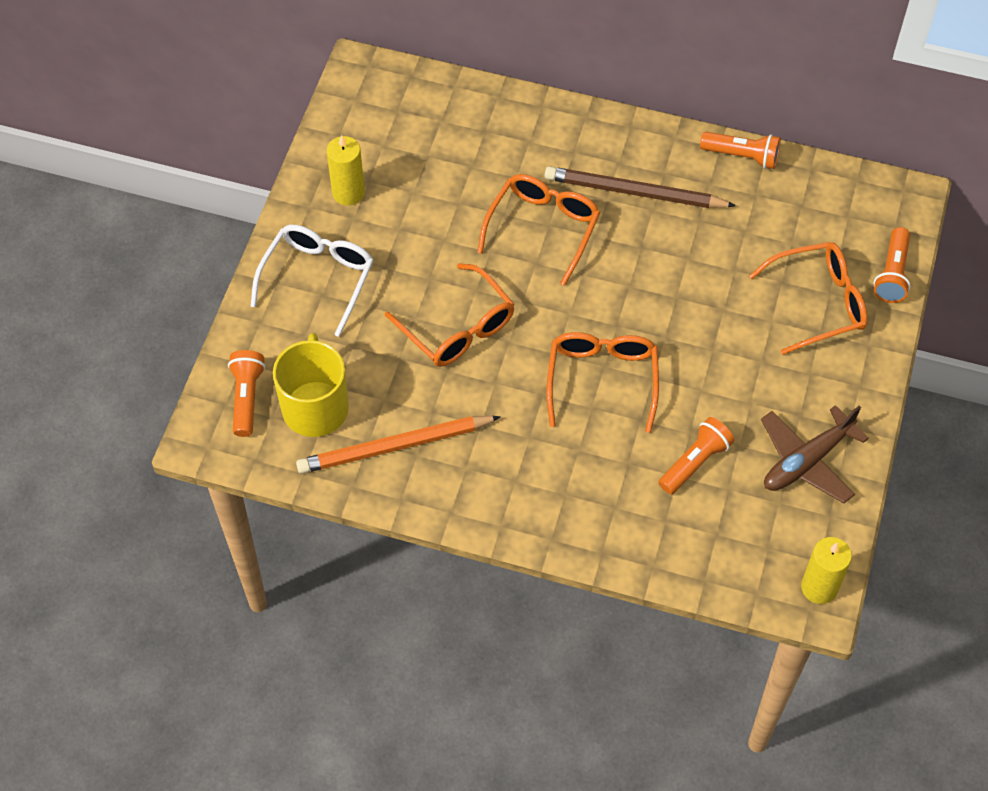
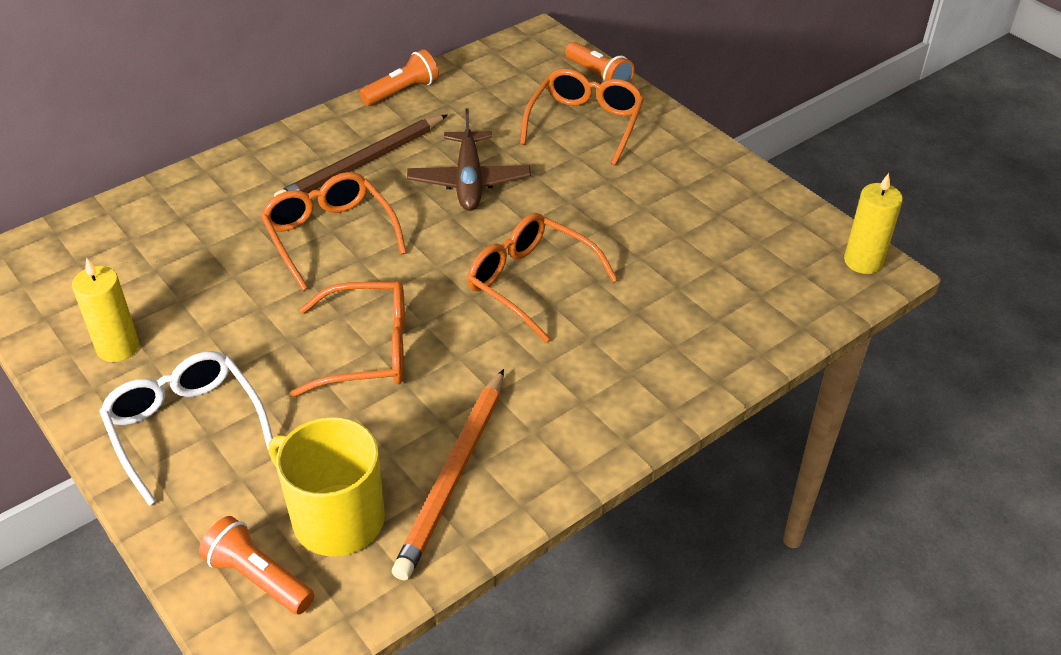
camera: 55 degrees left, 15 degrees down
orange flashlight [659,417,734,494] -> none
brown plane [761,405,869,503] -> brown plane moved to [407,109,531,211]

